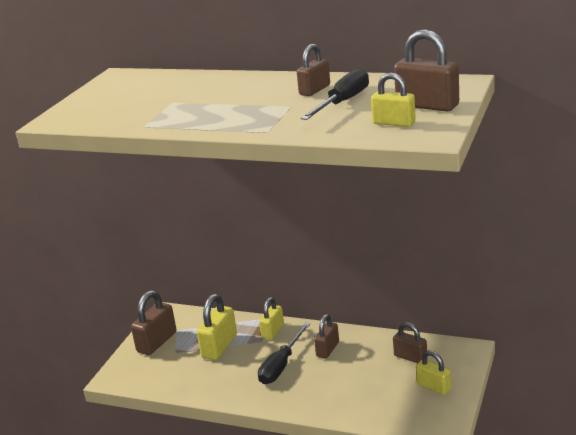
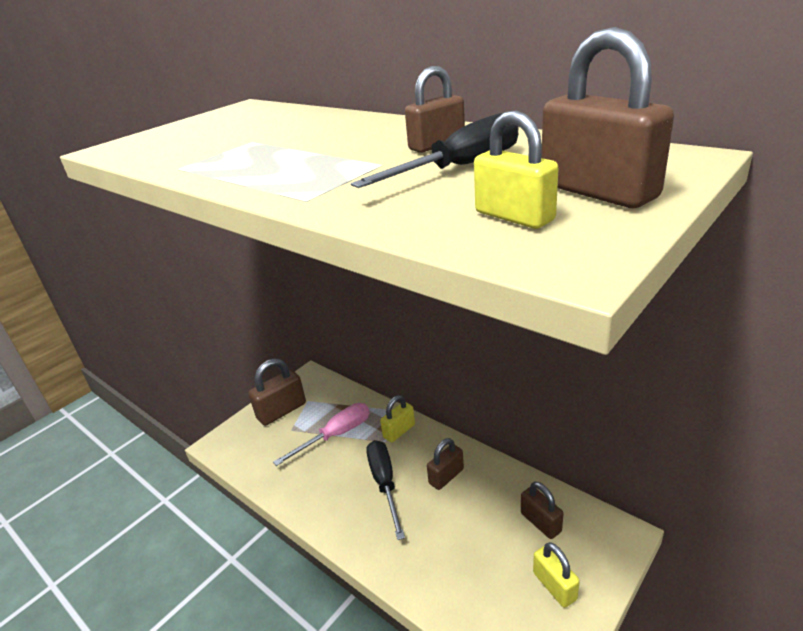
camera: 20 degrees right, 5 degrees up
yellow padlock [197,294,237,360] -> pink screwdriver [273,403,370,466]
black screwdriver [258,322,310,384] -> black screwdriver turned 120 degrees clockwise [366,440,405,540]

